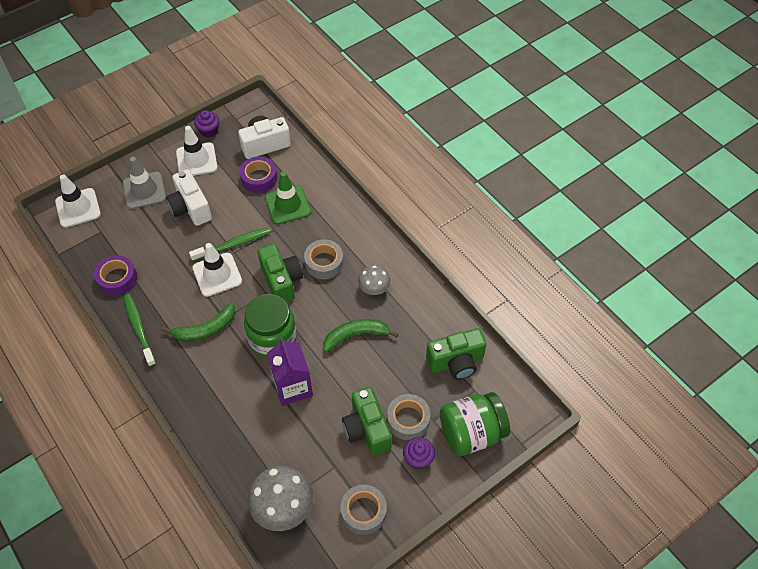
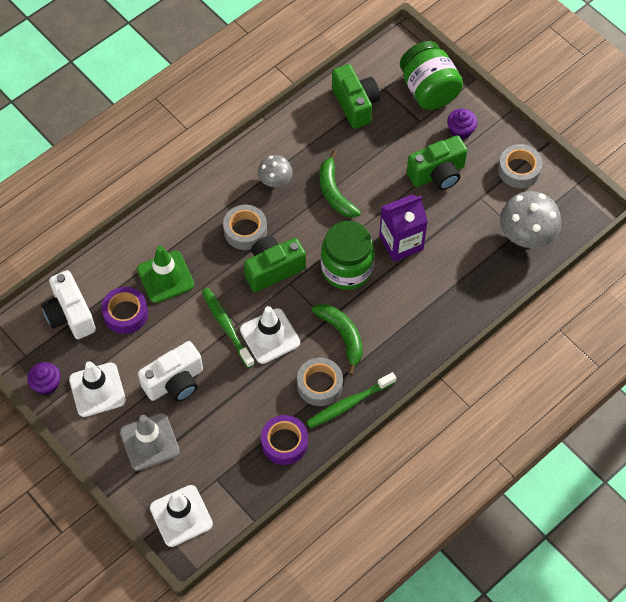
camera: 95 degrees left, 5 degrees up
grey tape [387,394,431,440] -> grey tape moved to [297,358,343,406]

